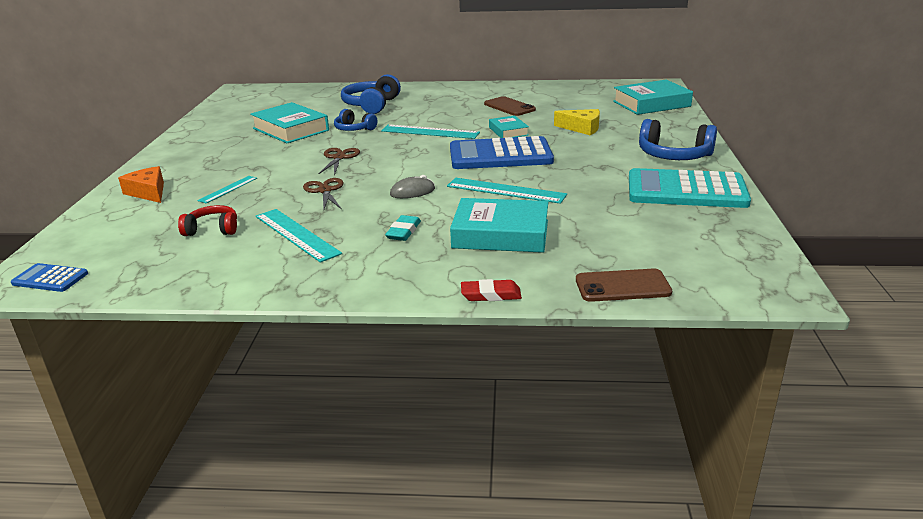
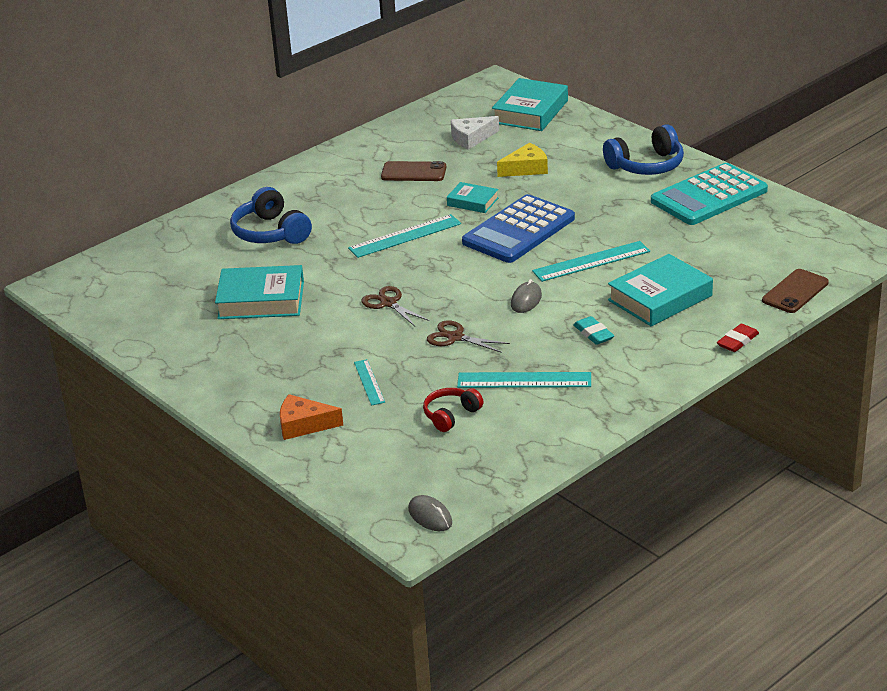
camera: 45 degrees left, 5 degrees up
blue calculator [11,263,88,292] -> grey mouse [408,495,452,531]
blue headphones [334,109,377,131] -> none
none -> white cheese [451,116,499,150]

